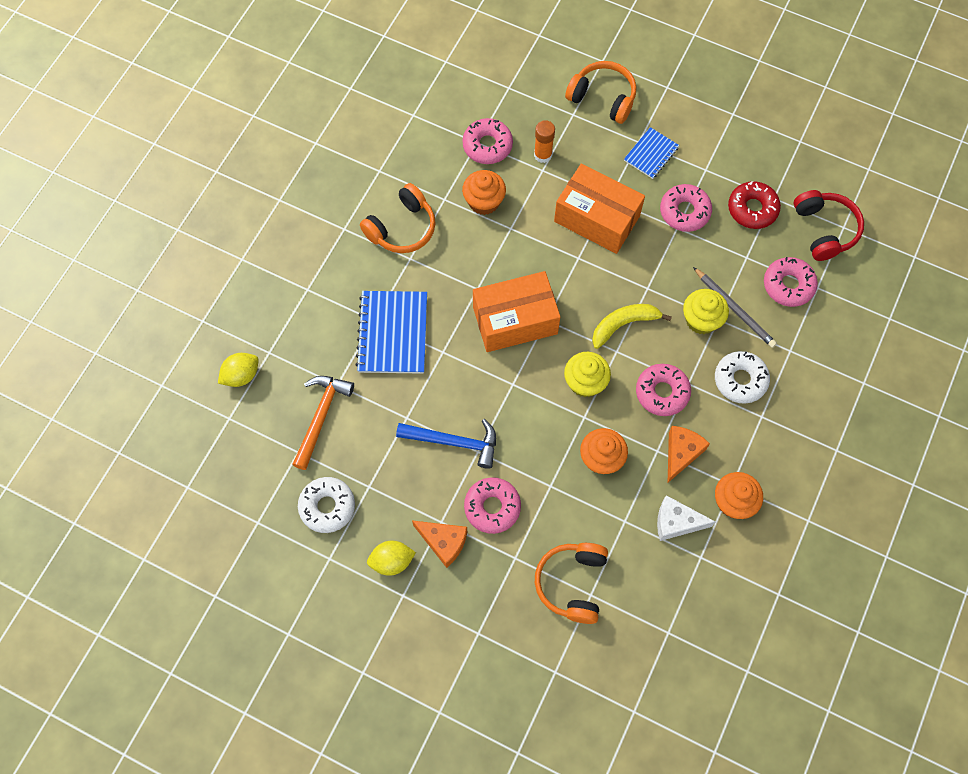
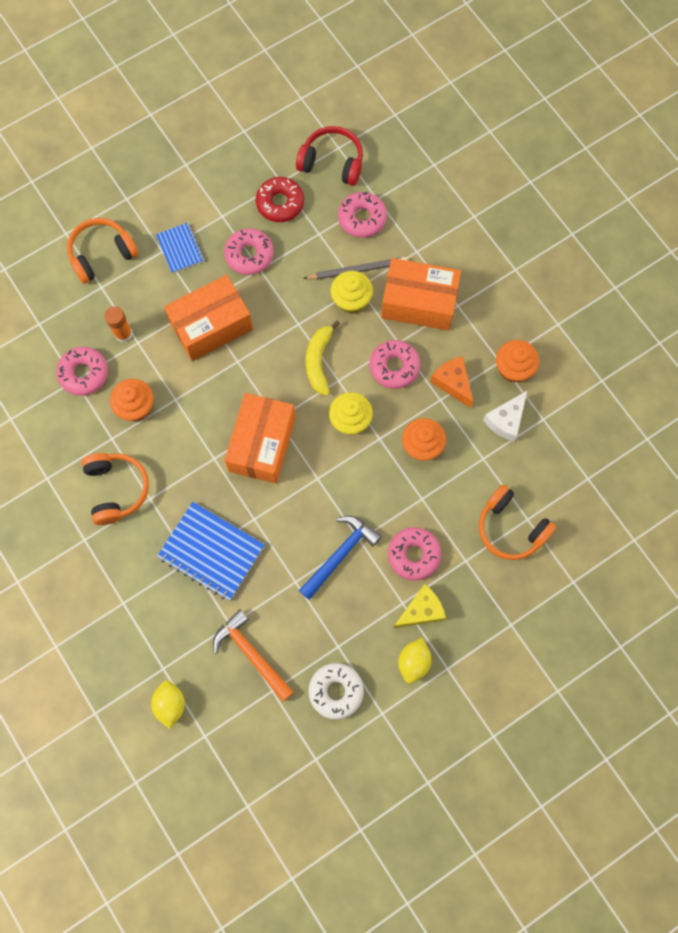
camera: 60 degrees left, 5 degrees up
orange cheese [412,521,467,568] -> yellow cheese [393,584,446,628]
white donut [715,351,770,404] -> orange box [381,258,461,331]

